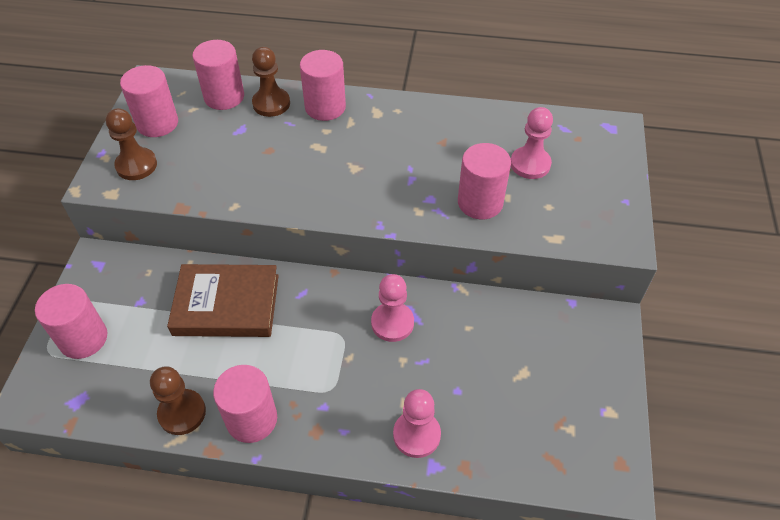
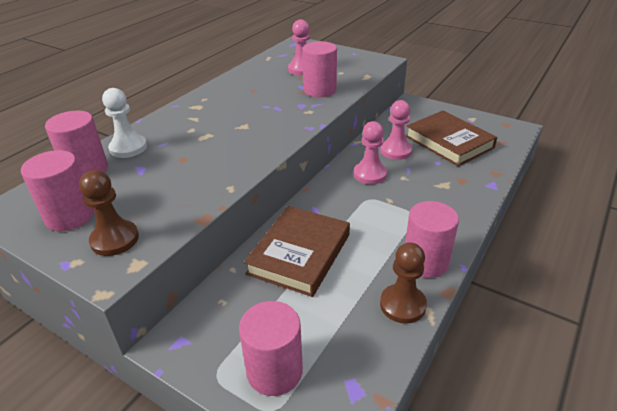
camera: 65 degrees left, 15 degrees down
brown pawn [252,47,290,117] -> white pawn [102,88,147,158]
pink cylinder [300,50,346,121] -> none
pink pawn [393,389,441,458] -> pink pawn moved to [380,100,412,160]
none -> brown book [405,110,497,166]

